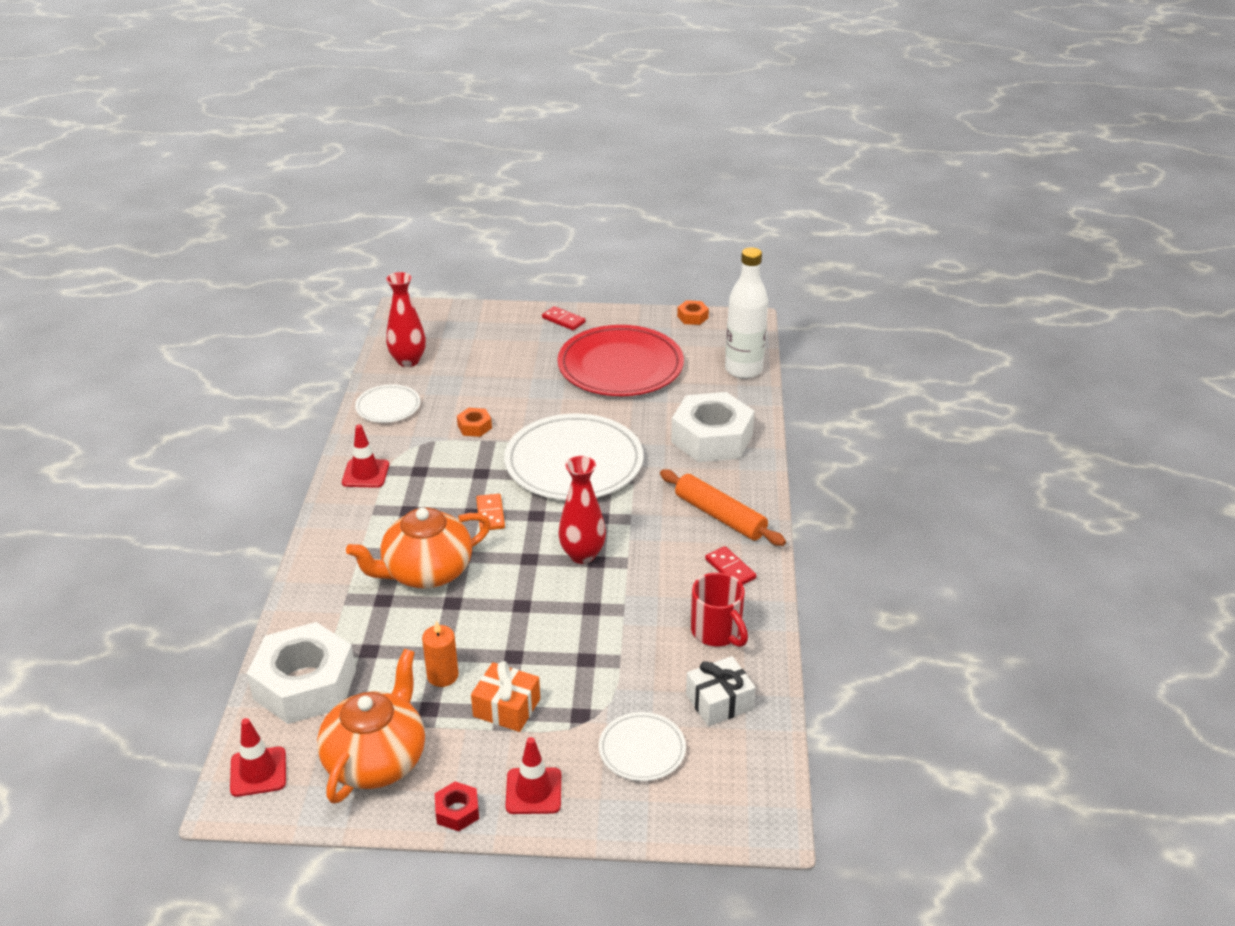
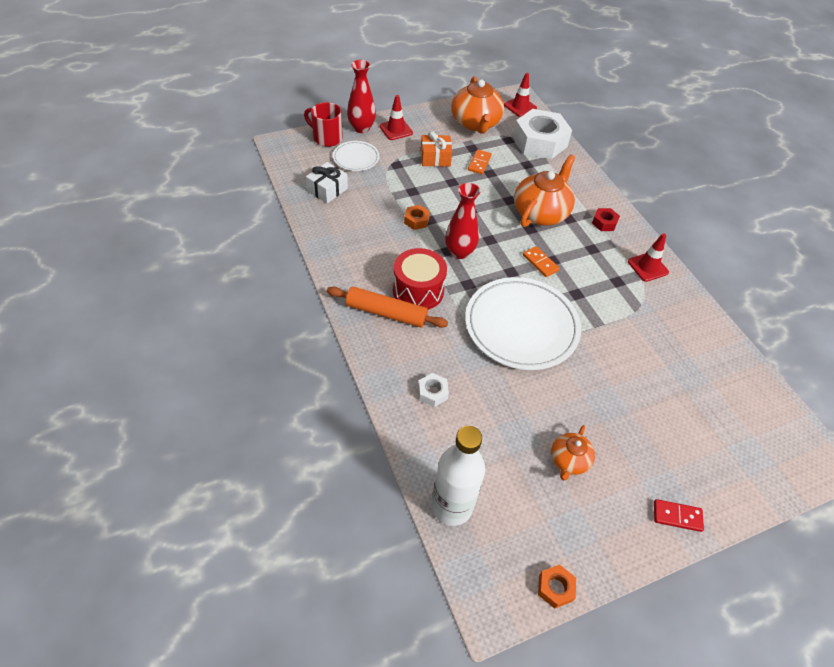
camera: 150 degrees right, 15 degrees up
white plate [355,384,420,423] -> none
red vase [386,272,426,367] -> red vase moved to [347,60,376,133]
orange candle [422,620,459,687] -> orange domino [468,149,492,174]
red nut [435,781,479,831] -> red nut moved to [592,208,620,231]
orange nut [457,408,492,437] -> orange nut moved to [404,205,430,230]
red plate [557,325,684,396] -> orange teapot [551,425,595,480]
white nut [671,392,755,462] -> white nut [418,373,449,407], size x0.43
red mug [691,572,748,647] -> red mug moved to [304,102,342,147]
red domino [705,546,756,585] -> none
none -> red drum [393,248,447,310]

